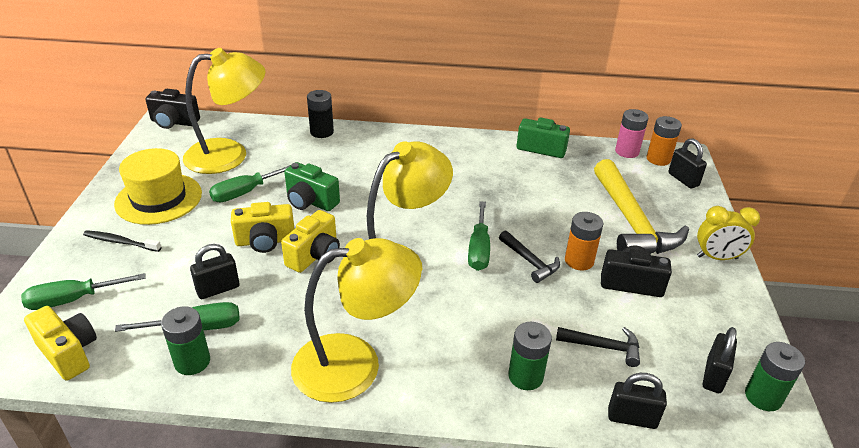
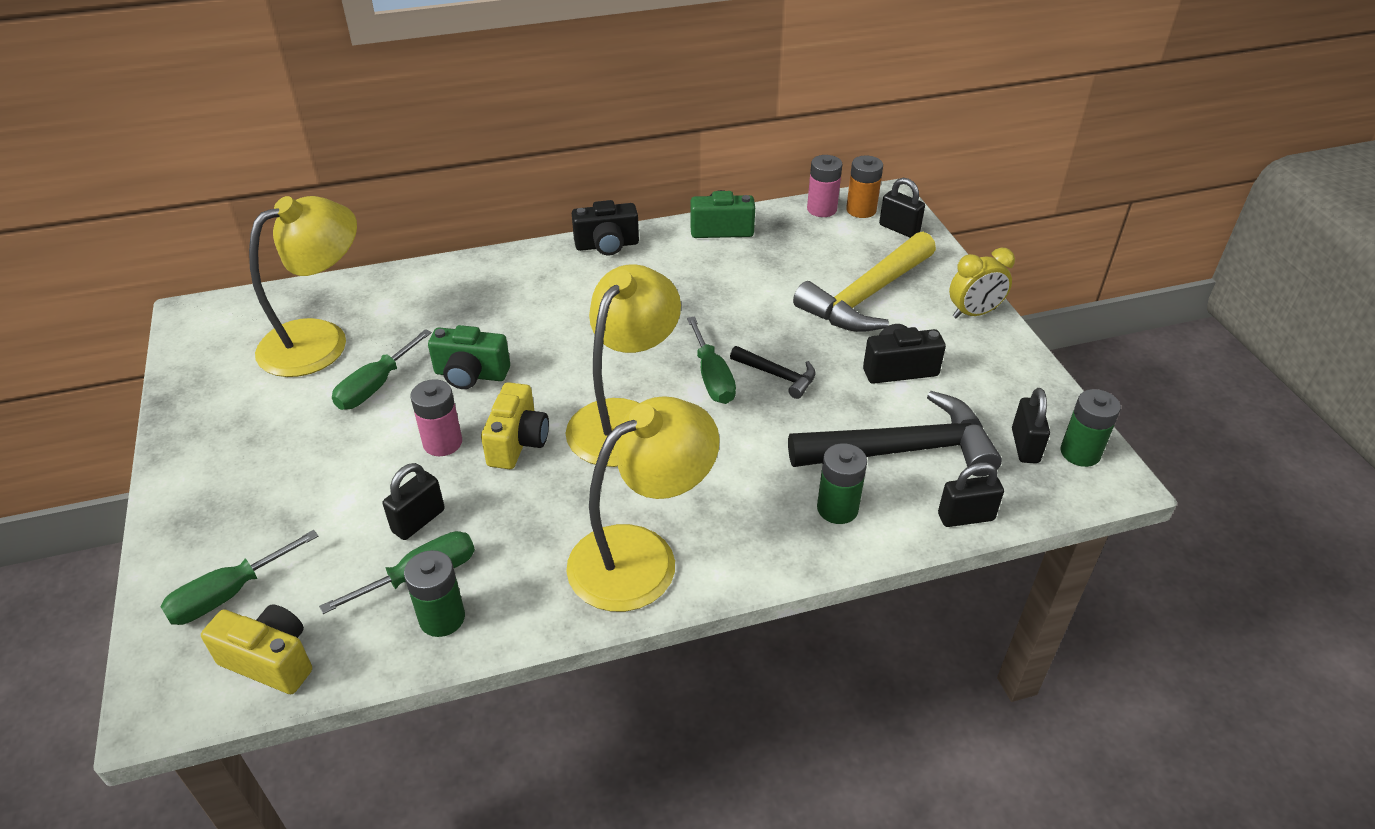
camera: 20 degrees left, 5 degrees up
black toothbrush [83,230,162,252] -> none
yellow hat [114,148,202,225] -> none
black camera [145,89,200,129] -> black camera moved to [572,200,639,255]
yellow camera [231,202,295,253] -> pink battery [410,379,462,456]
black battery [307,90,334,138] -> none
black hammer [556,327,640,367] -> black hammer [788,391,1002,477], size x2.07
orange battery [565,212,603,270] -> none
yellow hammer [594,159,689,254] -> yellow hammer turned 75 degrees clockwise [793,232,936,332]

